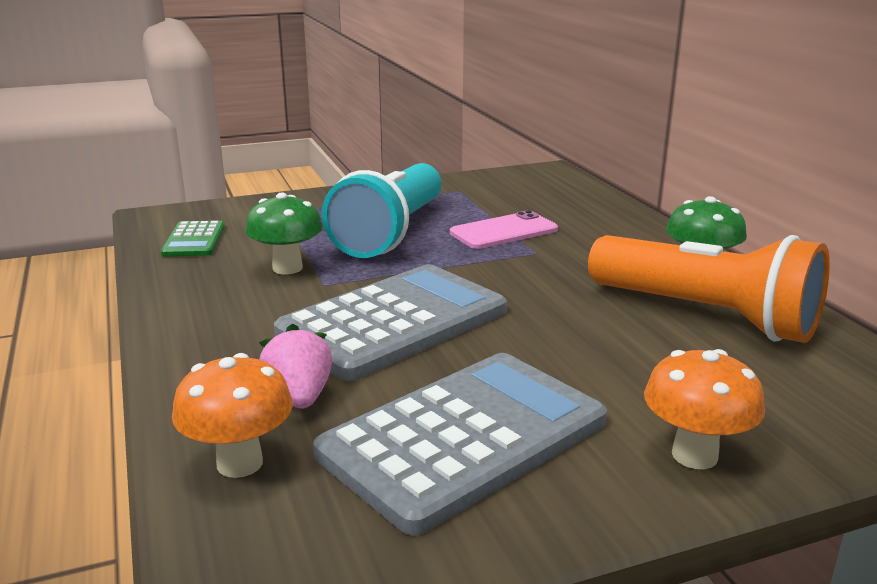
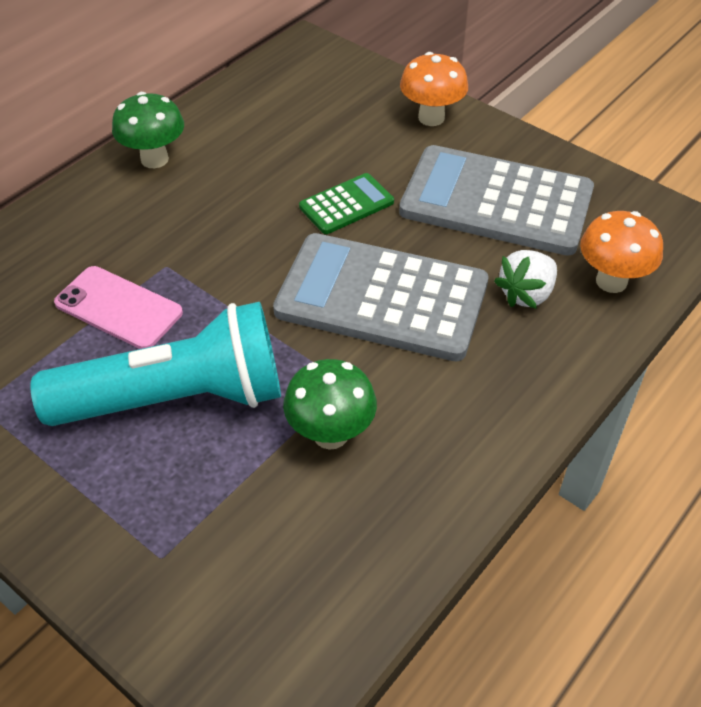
camera: 120 degrees left, 25 degrees up
green calculator [161,220,225,257] -> green calculator moved to [299,173,394,234]
pink strawberry [259,324,332,409] -> white strawberry [494,250,557,309]
orange flashlight [588,235,830,343] -> none

